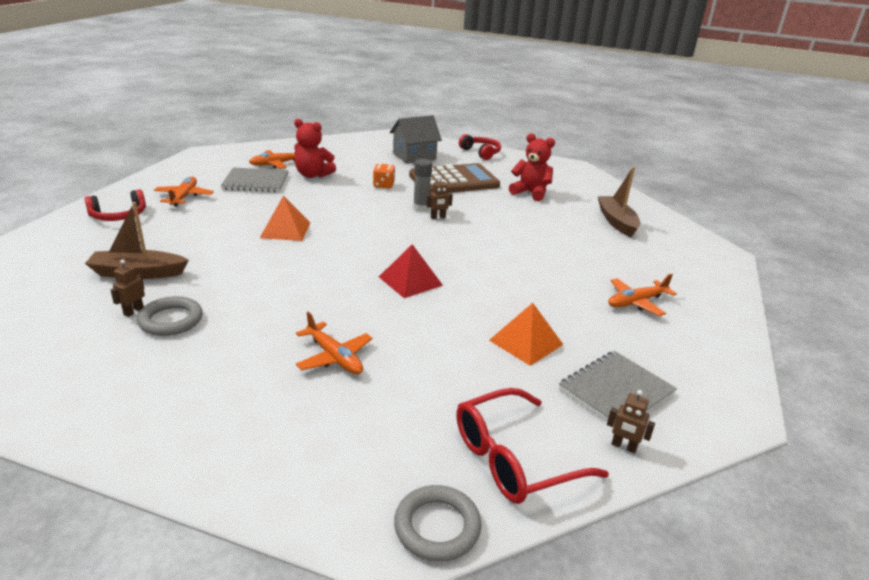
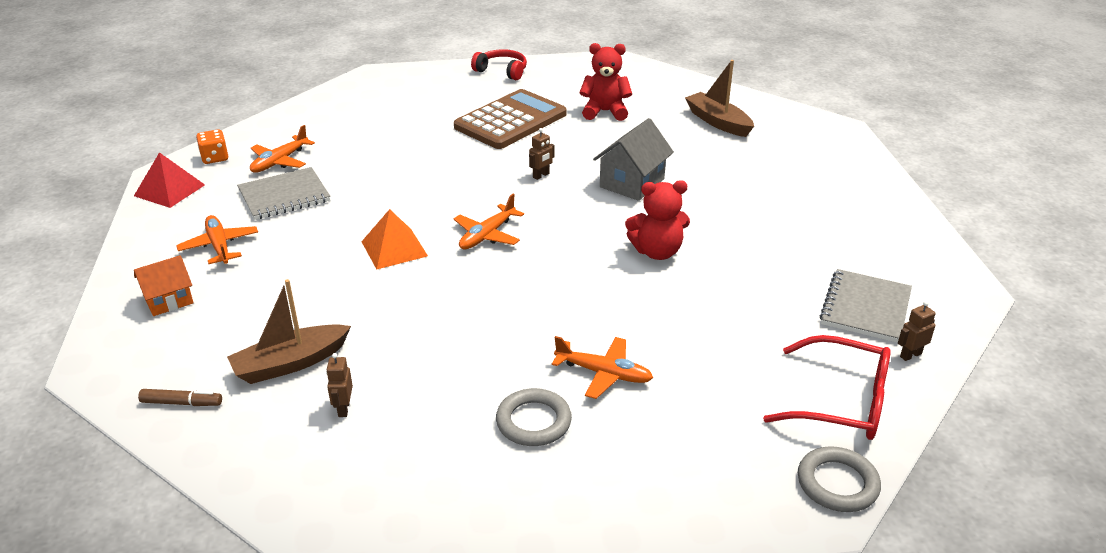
camera: 25 degrees left, 5 degrees up
red headphones [85,189,146,221] -> orange house [134,255,194,316]
grey ring [137,296,203,336] -> grey ring moved to [496,388,572,446]
red teddy bear [294,119,336,178] -> red teddy bear moved to [625,180,690,260]
orange dice [373,164,395,189] -> orange dice moved to [196,129,228,164]
red pyramid [379,244,443,298] -> red pyramid moved to [134,152,205,208]
grey house [390,115,442,163] -> grey house moved to [593,118,674,201]
grey glue stick [413,159,432,212] -> none
red glasses [456,388,609,504] -> red glasses turned 105 degrees counterclockwise [763,335,890,440]
orange pyramid [489,303,563,366] -> none
brown robot [607,390,655,453] -> brown robot turned 150 degrees clockwise [898,301,935,361]
orange plane [608,274,677,316] -> orange plane moved to [454,194,524,249]
none -> brown marker [138,389,222,406]

